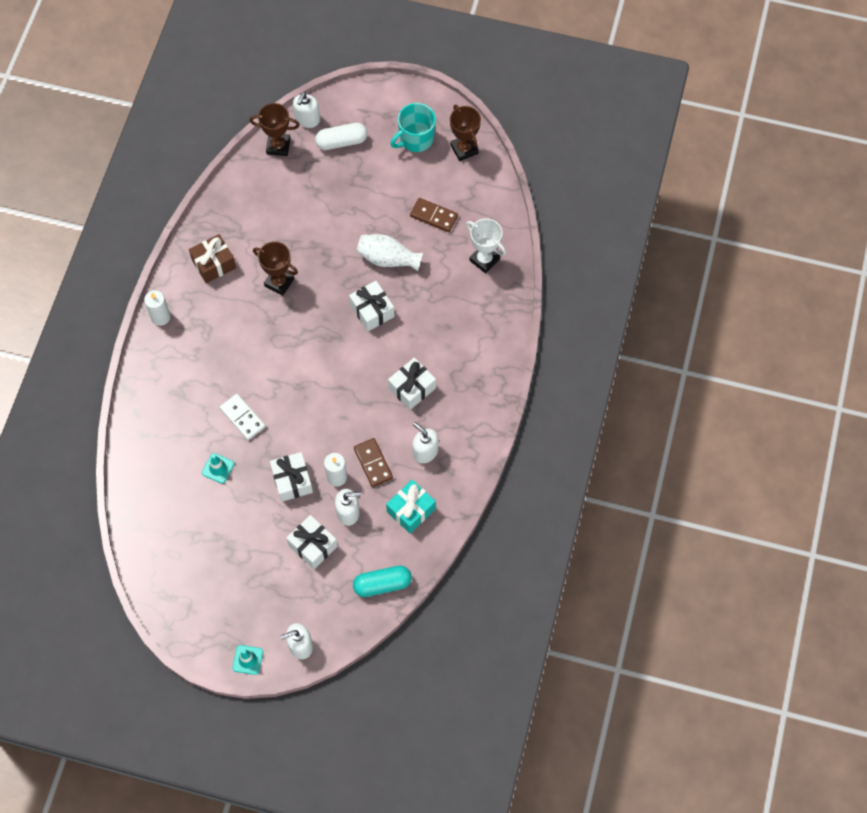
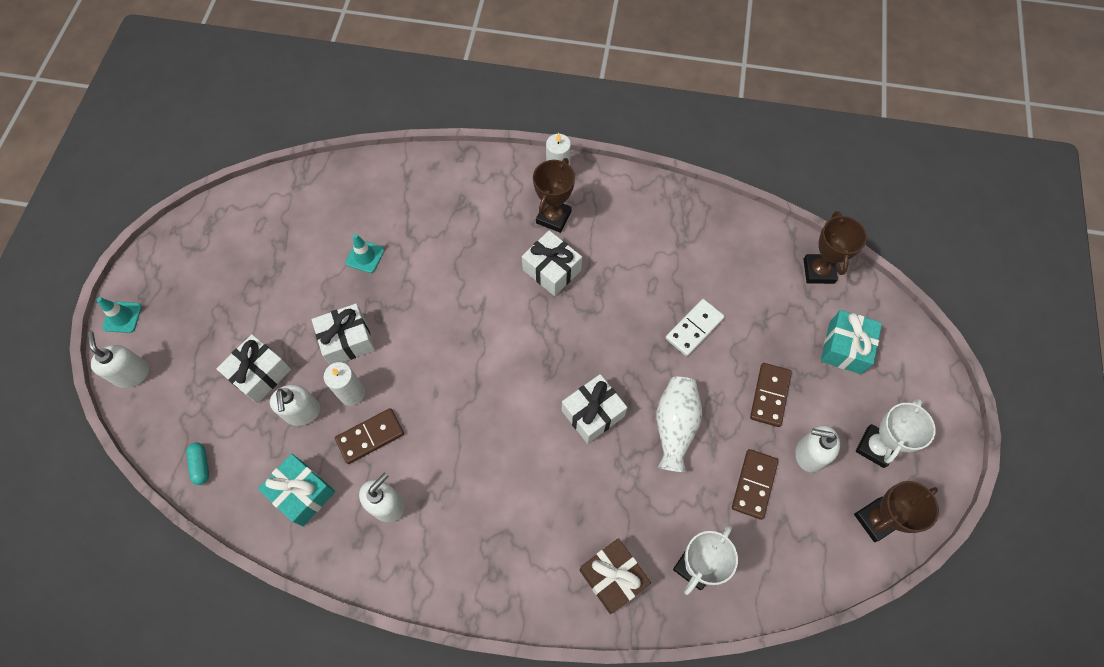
camera: 85 degrees right, 0 degrees up
brown gift [189,234,236,283] -> brown gift moved to [579,538,651,614]
white domino [220,394,265,440] -> white domino moved to [665,299,725,356]
brown trophy [253,241,298,296] -> brown trophy moved to [533,158,575,233]
white soap dispenser [293,92,320,128] -> white soap dispenser moved to [795,425,840,473]
white capsule [315,123,368,150] -> turquoise gift [821,310,882,374]
turquoise capsule [353,566,412,597] -> turquoise capsule [186,443,209,485], size x0.56
white gift [388,357,436,410] -> white gift moved to [522,230,582,296]
turquoise mug [390,103,436,152] -> white trophy [856,398,936,468]
none -> brown domino [750,363,792,427]

